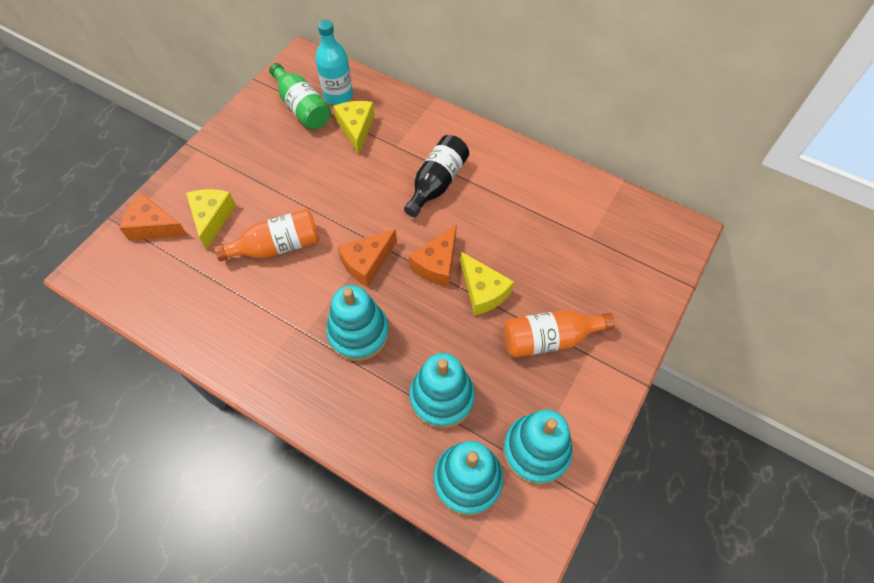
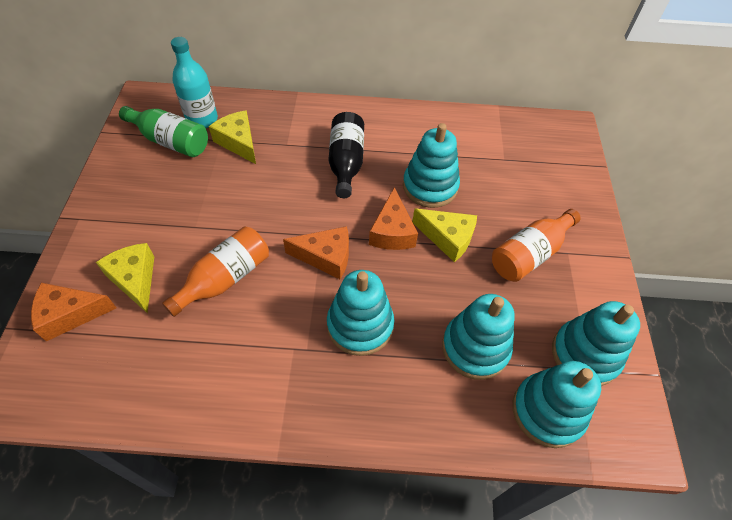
camera: 30 degrees left, 5 degrees down
orange cheese [337,229,397,287] -> orange cheese turned 105 degrees counterclockwise [283,226,349,279]
none -> turquoise stacking toy [403,123,460,208]

